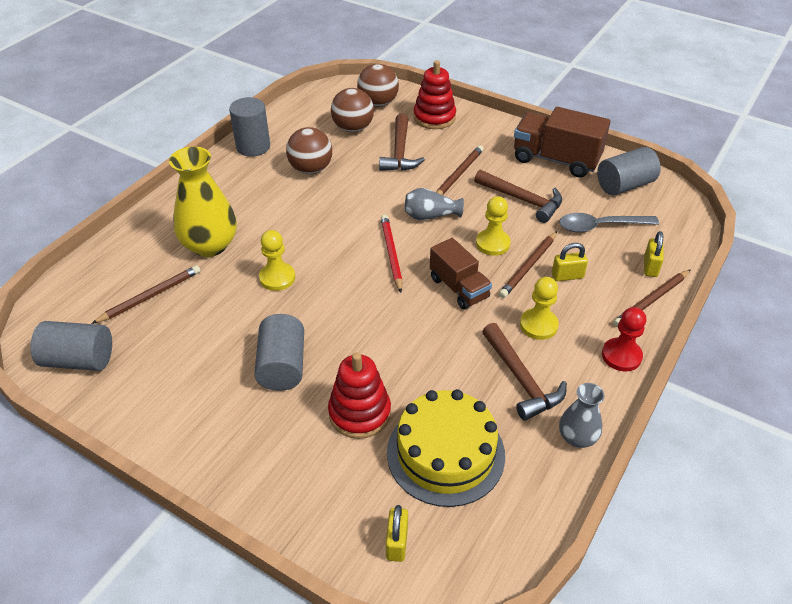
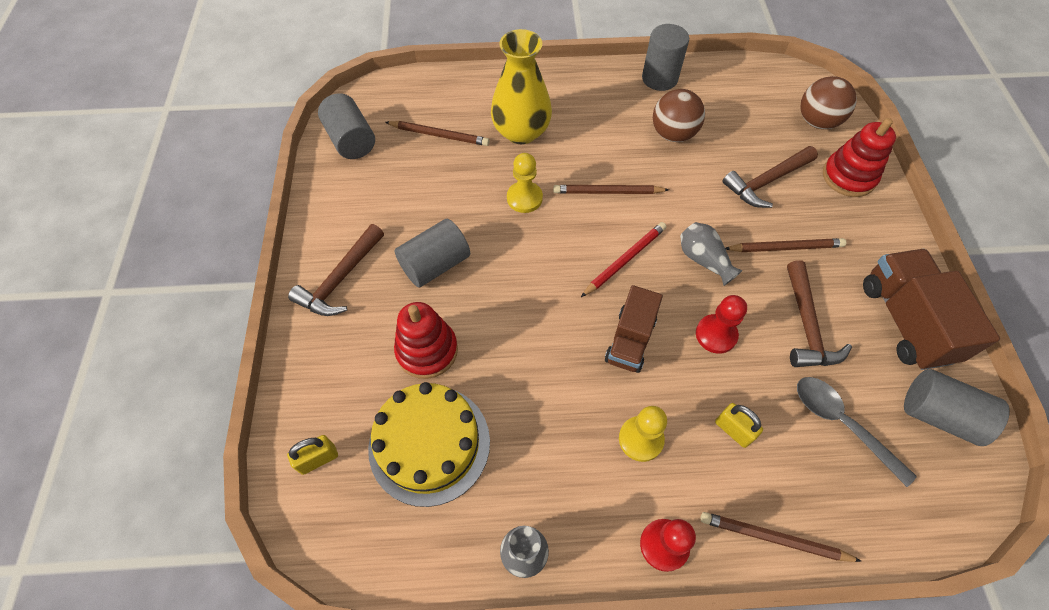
camera: 55 degrees right, 15 degrees up
brown ball [331,88,374,132] -> none
yellow pawn [476,196,511,256] -> red pawn [696,295,747,354]
brown hammer [482,323,567,421] -> brown hammer moved to [288,224,384,316]
brown pencil [499,231,557,298] -> brown pencil moved to [553,185,669,194]
yellow padlock [644,231,664,277] -> none

